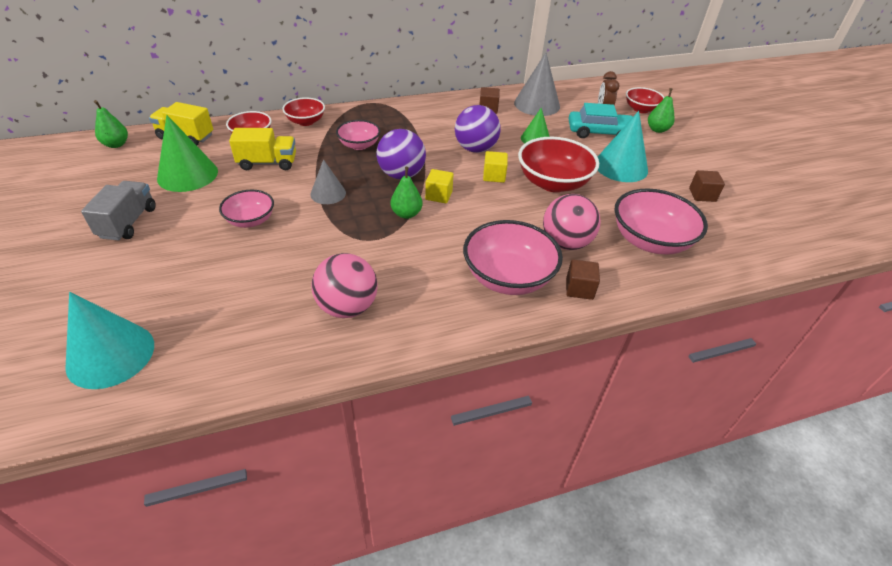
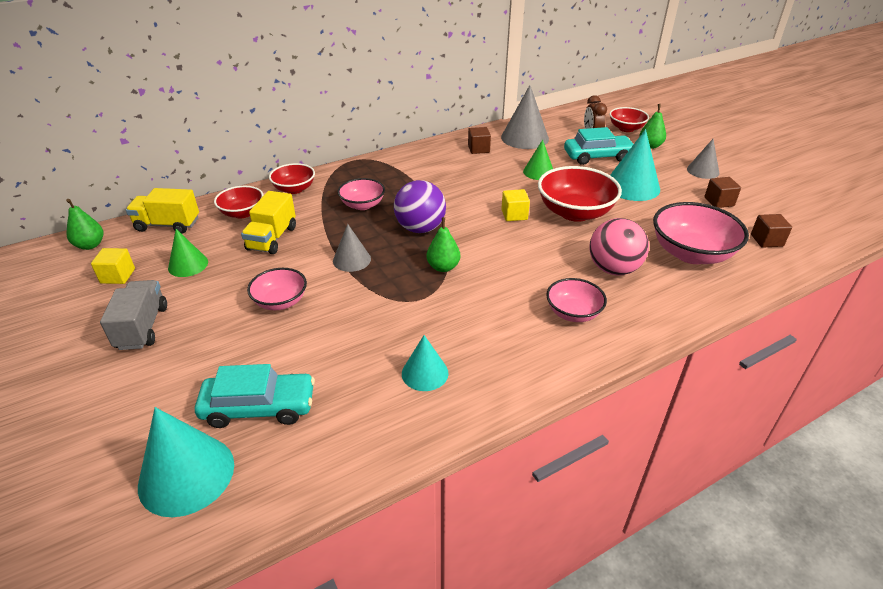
camera: 10 degrees left, 5 degrees down
green cone [157,115,218,192] -> green cone [168,229,208,277], size x0.60
yellow truck [229,128,296,170] -> yellow truck turned 120 degrees clockwise [241,191,296,254]
pink ball [312,253,378,318] -> turquoise cone [402,335,449,391]
yellow cube [425,169,453,203] -> yellow cube moved to [91,248,135,284]
purple ball [455,105,501,153] -> none
pink bowl [463,220,563,295] -> pink bowl [546,278,607,322], size x0.59
brown cube [566,260,600,300] -> brown cube moved to [751,214,792,248]
none -> turquoise car [195,364,315,428]
none -> grey cone [687,139,719,179]

